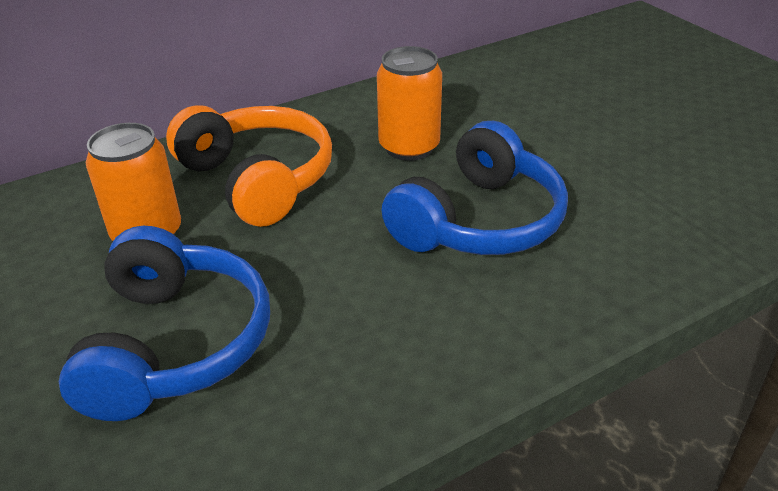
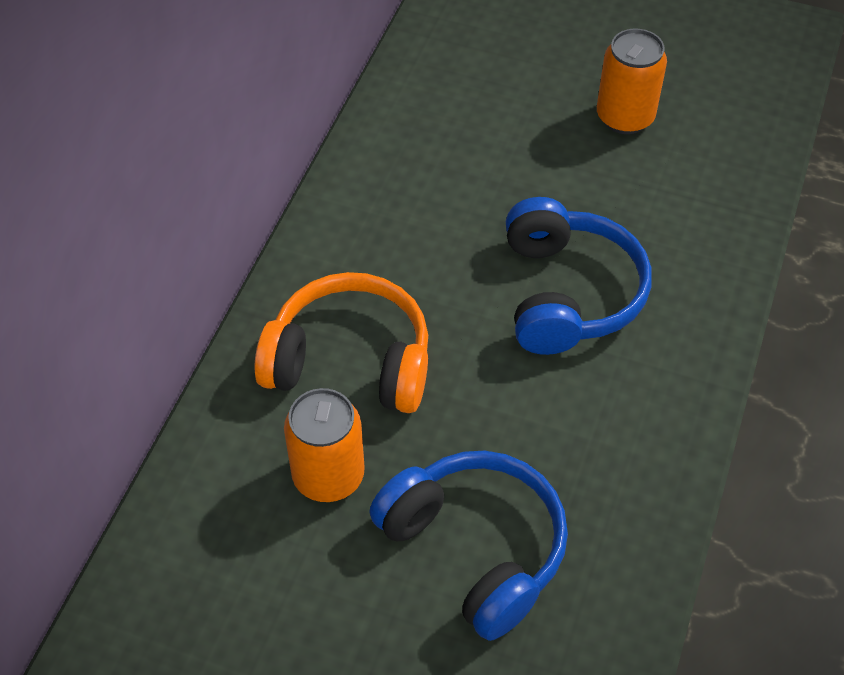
camera: 40 degrees left, 15 degrees up
orange can [377,46,442,161] -> orange can moved to [597,29,667,134]

